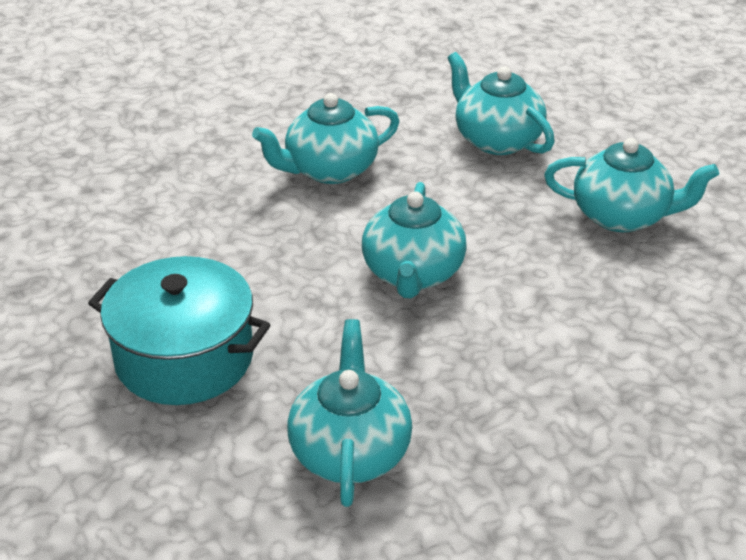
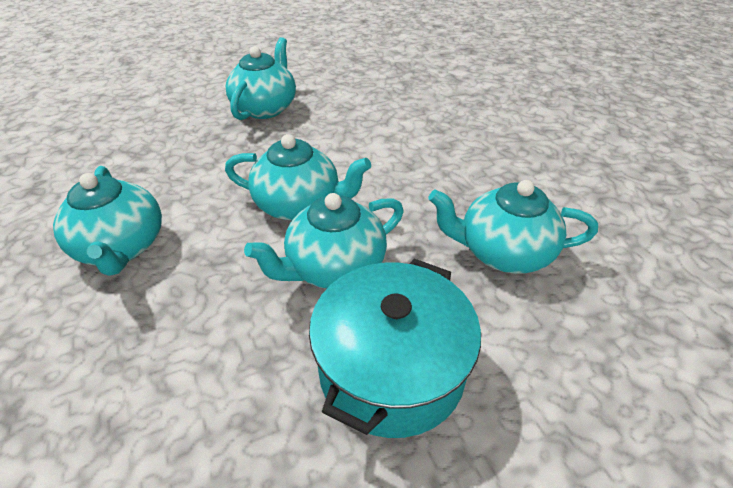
camera: 85 degrees left, 5 degrees up
turquoise teapot [447,52,555,155] -> turquoise teapot moved to [244,193,404,289]

